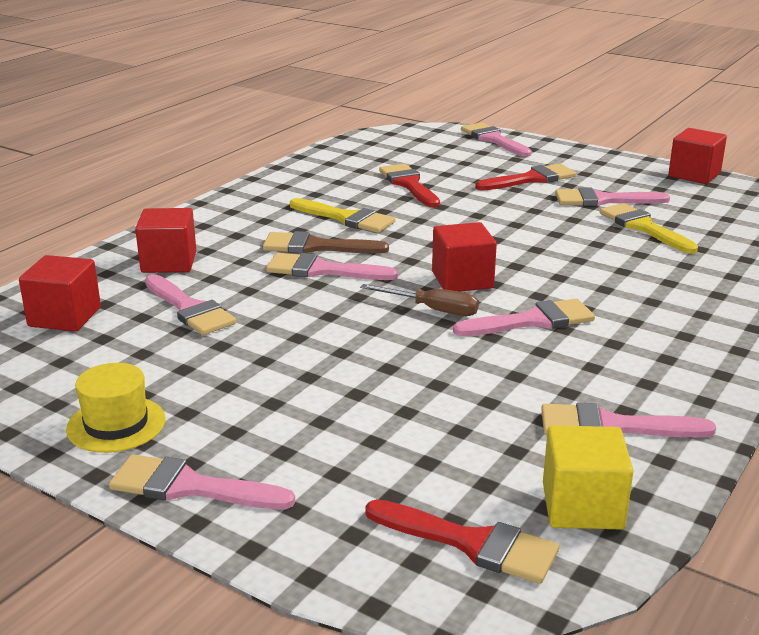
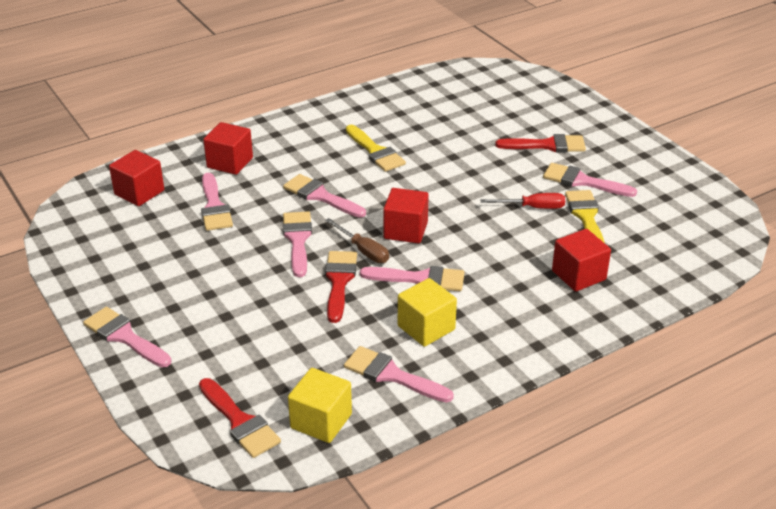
camera: 25 degrees right, 10 degrees up
yellow hat [66,363,166,453] -> none
brown brush [263,231,389,254] -> none
red brush [379,163,440,207] -> red brush moved to [325,251,357,323]
pink brush [461,122,532,157] -> pink brush moved to [283,211,312,277]
red cube [668,128,727,184] -> red cube moved to [552,229,611,292]
none -> yellow cube [398,278,457,347]
none -> red screwdriver [480,193,565,209]

